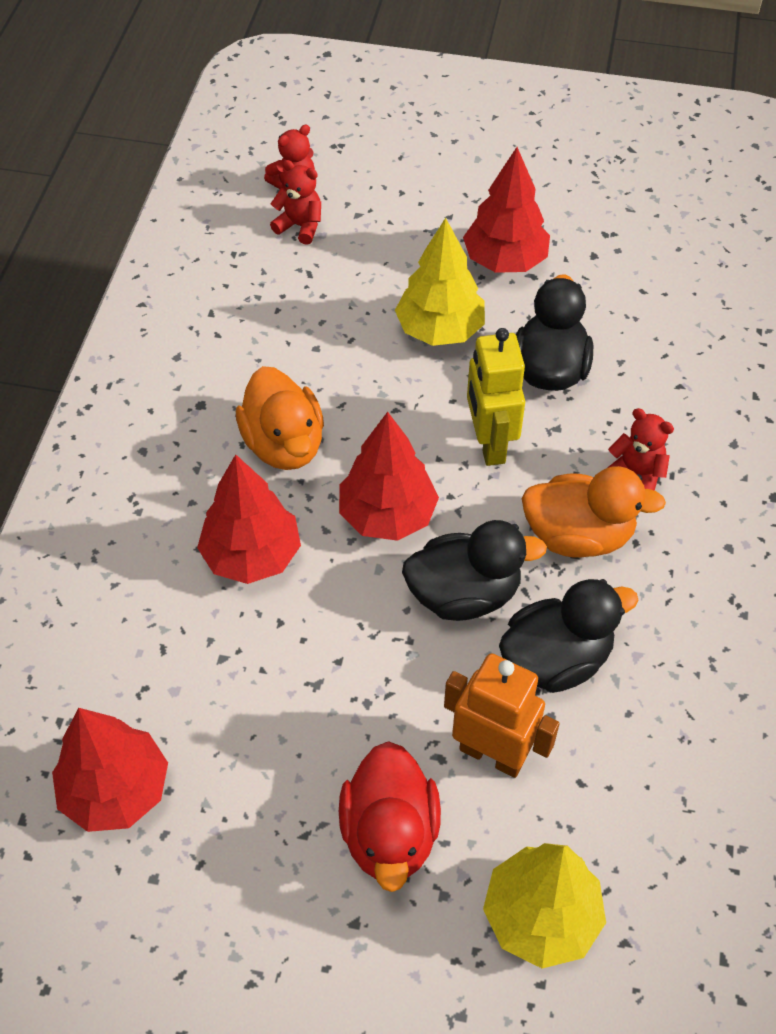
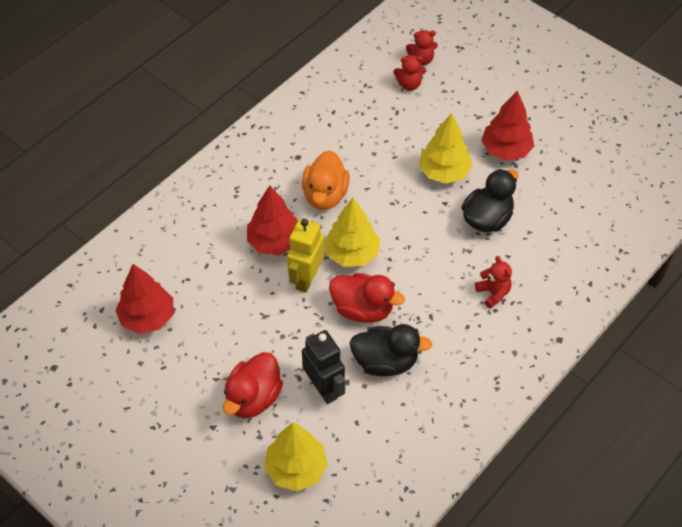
camera: 30 degrees right, 0 degrees up
red teddy bear [270,160,321,245] -> red teddy bear turned 120 degrees clockwise [393,55,426,91]
red tree [339,412,439,541] -> yellow tree [324,198,380,267]
black duck [402,520,547,621] -> red duck [329,273,405,323]
orange robot [444,653,560,778] -> black robot [302,330,345,404]
yellow robot [467,328,525,466] -> yellow robot moved to [287,218,324,293]
orange duck [522,466,666,558] -> none

